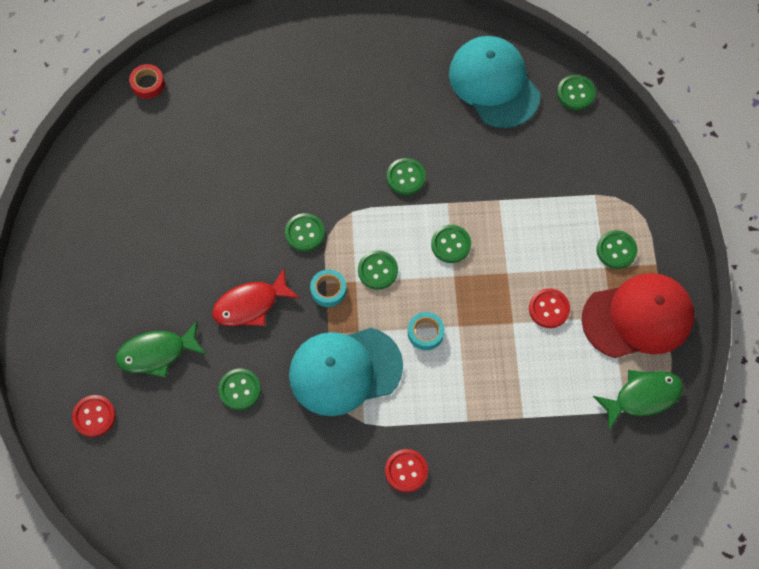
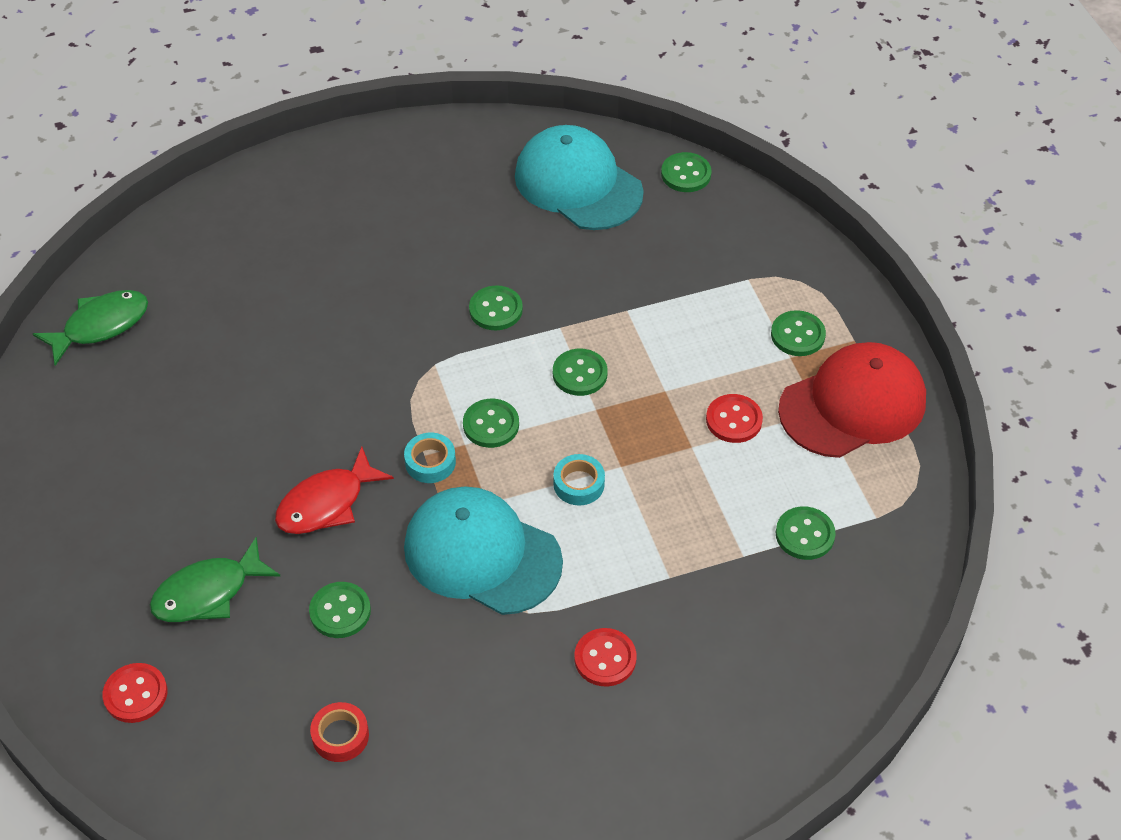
camera: 15 degrees left, 15 degrees down
red tape [129,64,165,99] -> red tape moved to [310,702,369,762]
green button [285,213,325,252] -> green button moved to [776,506,836,560]
turquoise cap [289,328,403,416] -> turquoise cap turned 60 degrees clockwise [404,487,563,615]
green fish [593,370,683,430] -> green fish moved to [33,290,148,366]

